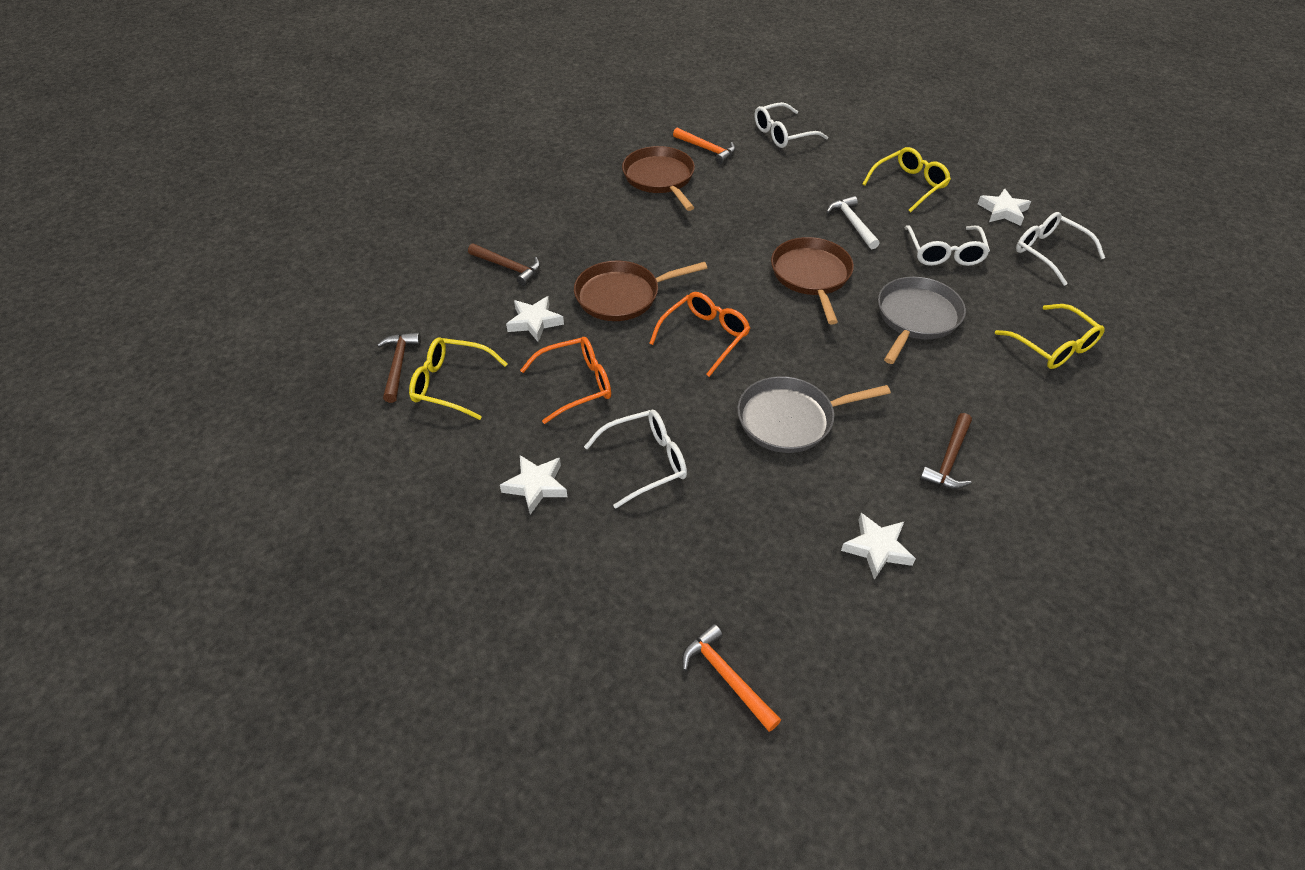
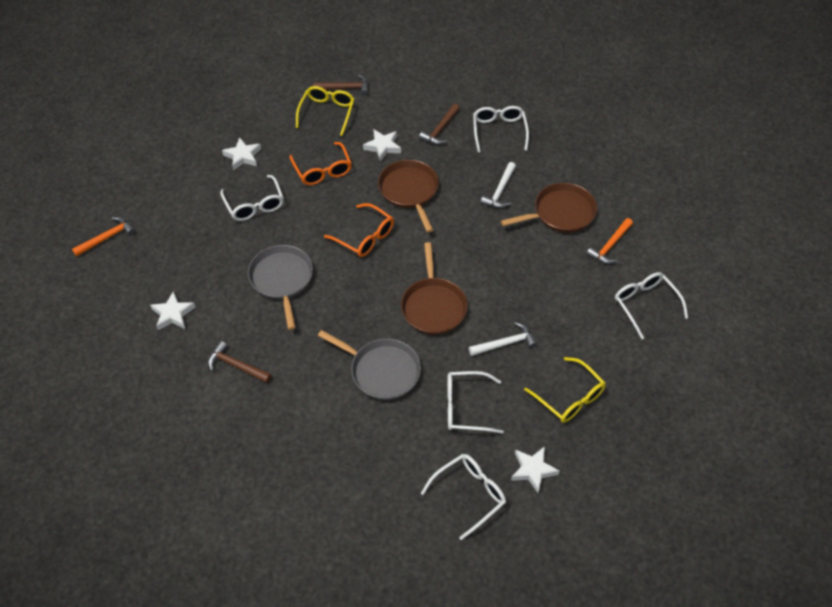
camera: 90 degrees right, 5 degrees up
brown pan [771,237,854,324] -> brown pan turned 90 degrees clockwise [401,242,468,335]
yellow glasses [995,304,1104,369] -> none
none -> white glasses [473,106,529,153]
none -> white hammer [481,162,516,208]

